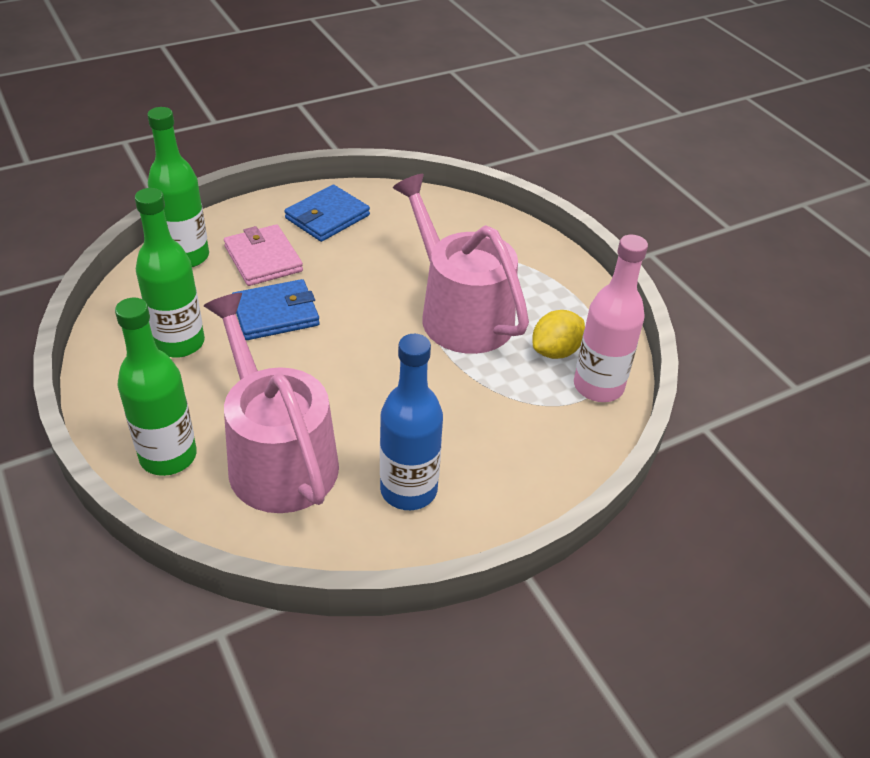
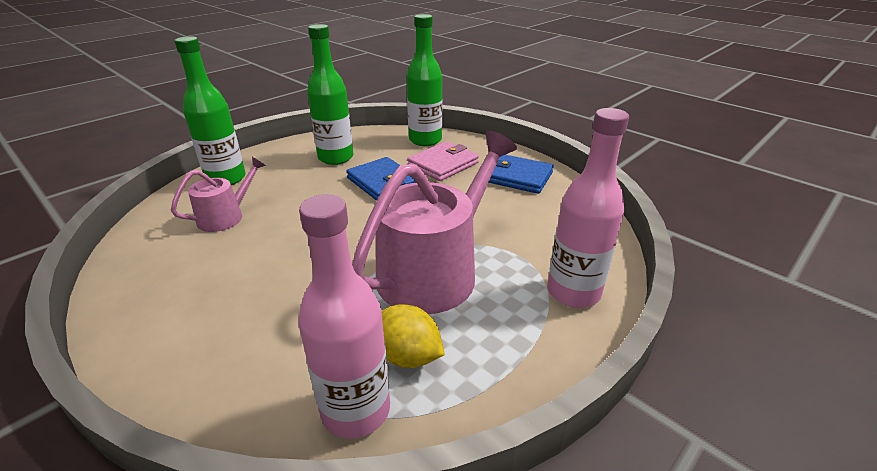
camera: 75 degrees right, 10 degrees down
pink watering can [204,293,339,513] -> pink watering can [171,157,266,232], size x0.51
blue bottle [380,334,443,510] -> none
none -> pink bottle [547,108,629,308]

